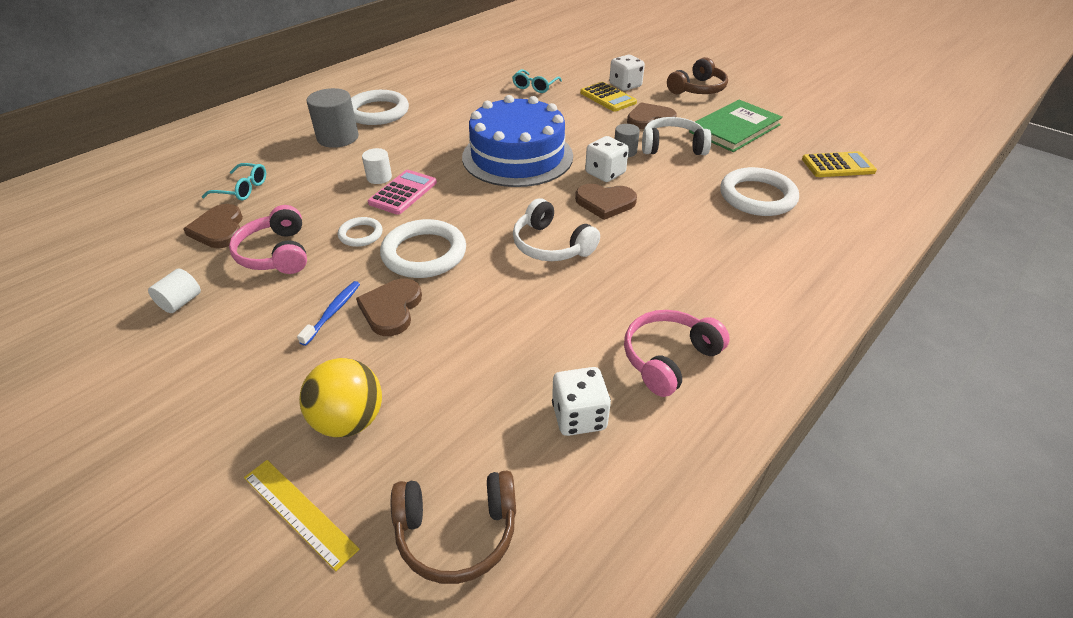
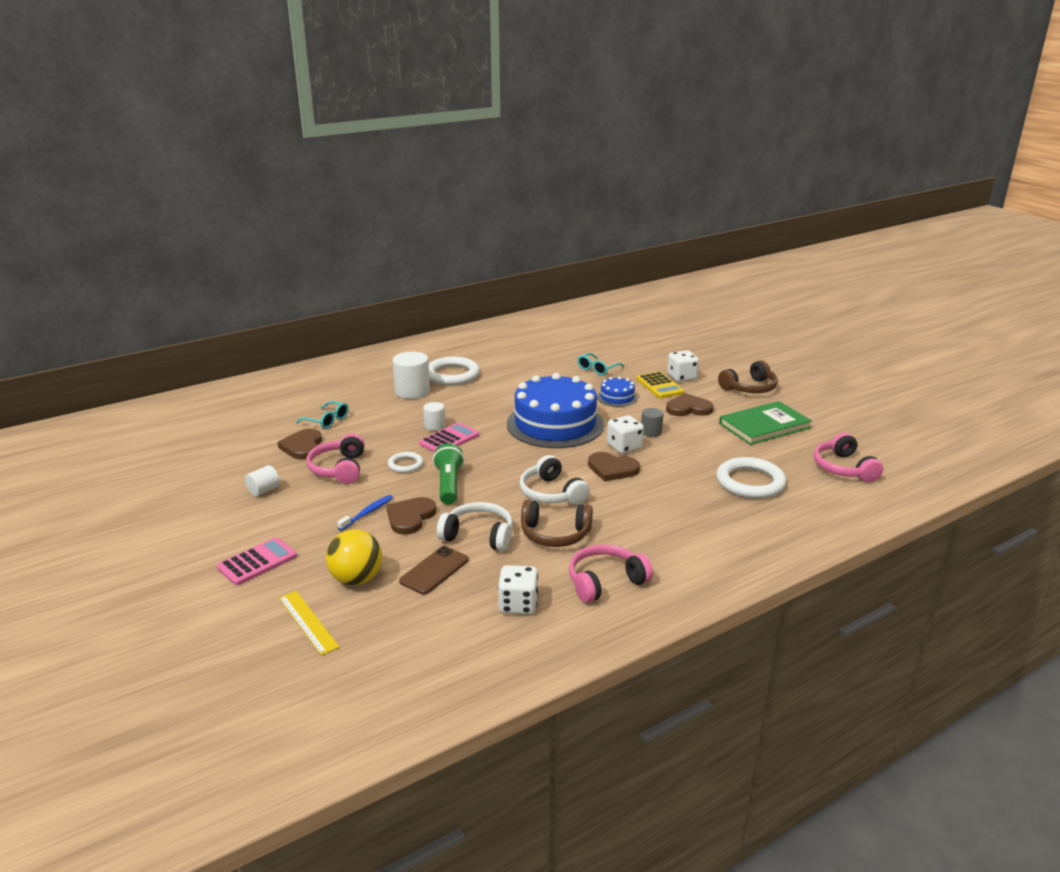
camera: 15 degrees right, 15 degrees down
grey cylinder [307,88,359,148] -> white cylinder [393,352,430,399]
white ring [380,219,466,278] -> green flashlight [433,443,464,505]
brown headphones [391,470,516,584] -> brown headphones moved to [521,500,593,547]
white headphones [642,117,712,155] -> white headphones moved to [437,502,513,551]
yellow calculator [802,151,877,177] -> pink headphones [814,432,883,482]
none -> pink calculator [217,537,297,585]
none -> brown phone [399,546,469,595]
none -> blue cake [597,377,637,407]

